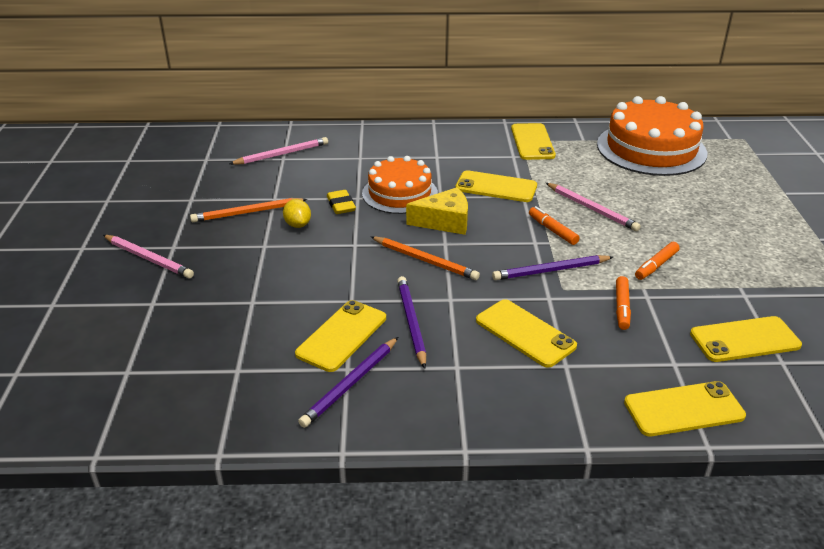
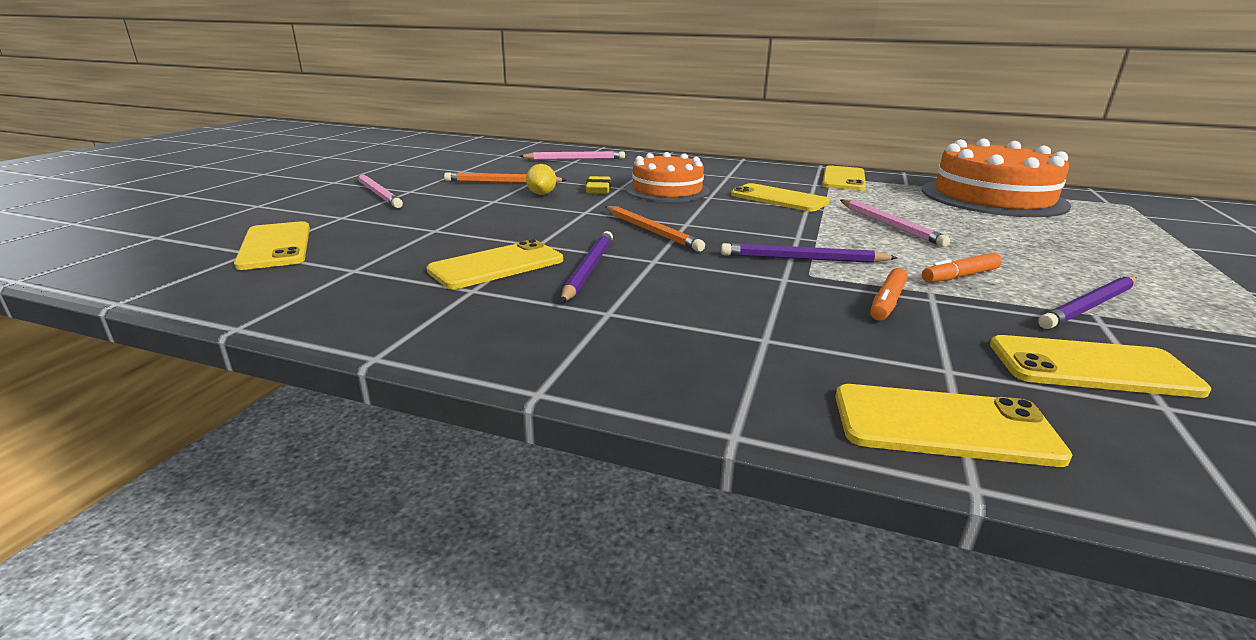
camera: 20 degrees right, 10 degrees down
purple pencil [298,337,398,428] -> purple pencil moved to [1038,277,1137,329]
yellow cheese [406,187,468,235] -> none
yellow phone [476,299,577,368] -> yellow phone moved to [234,221,310,270]
orange marker [529,206,580,245] -> none

